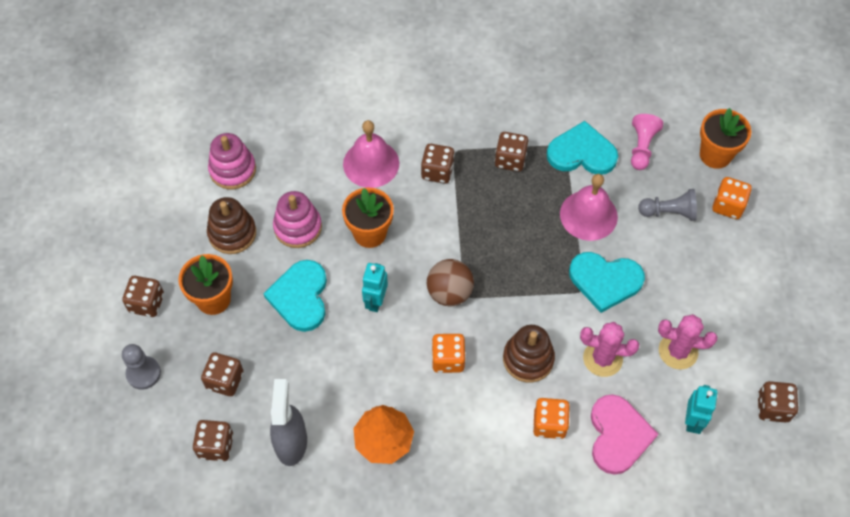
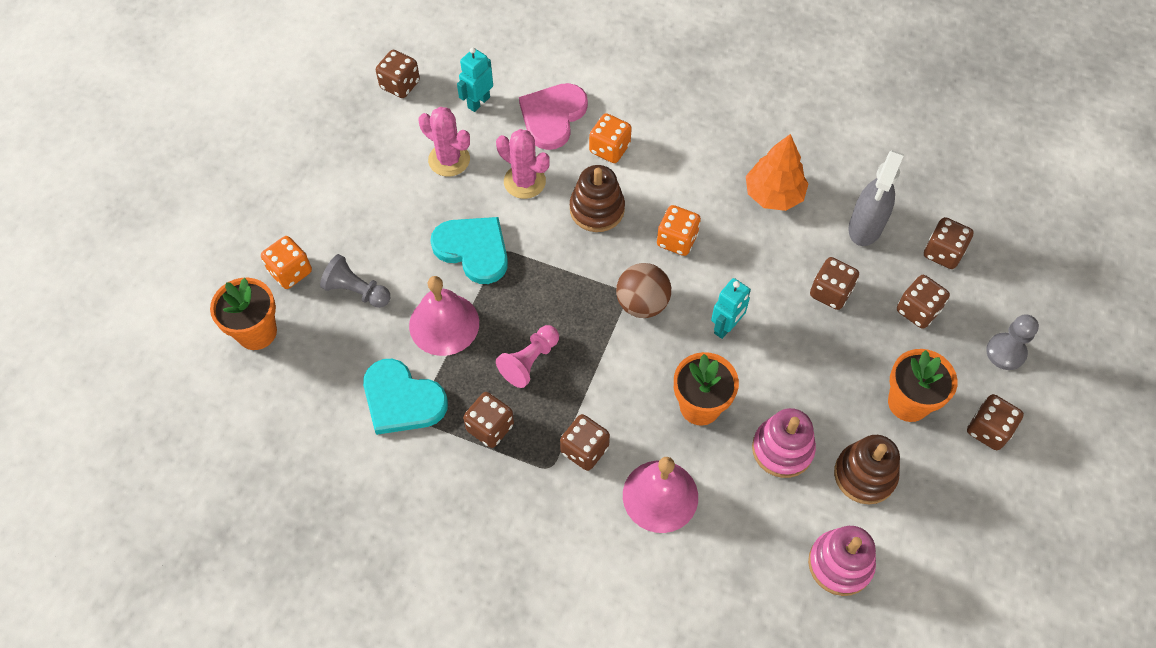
camera: 155 degrees left, 0 degrees up
turquoise heart [264,260,327,332] -> none
pink pawn [631,114,663,170] -> pink pawn moved to [496,325,559,388]
none -> brown dice [810,257,859,310]

